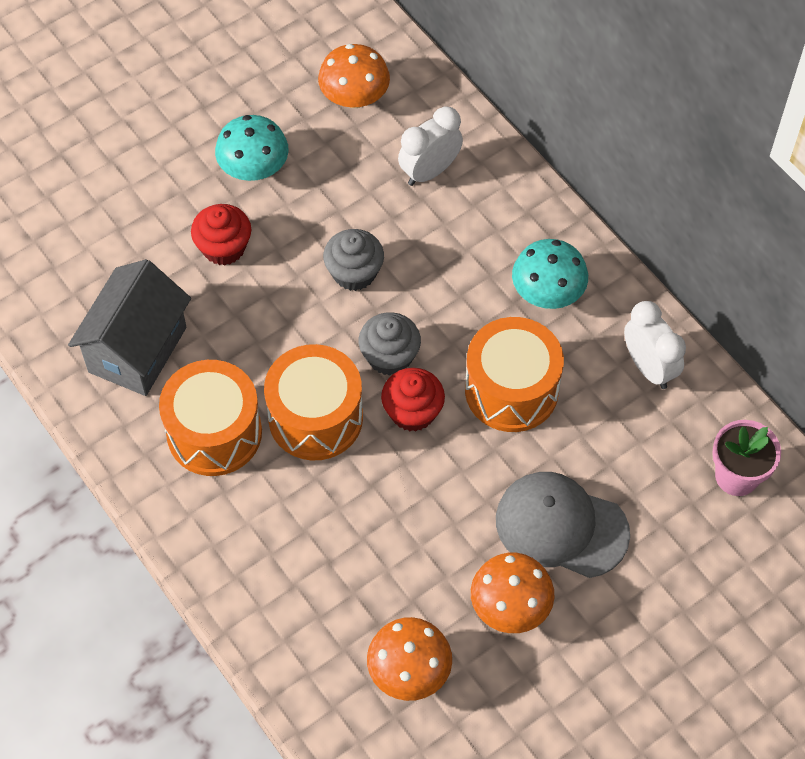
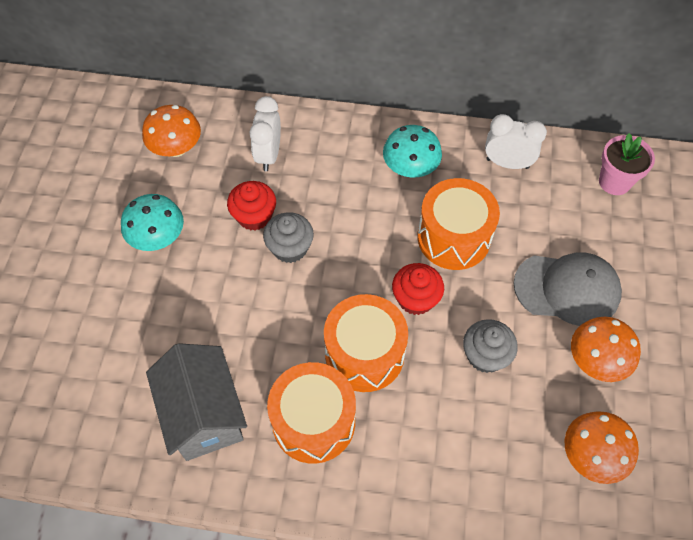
camera: 45 degrees left, 0 degrees up
red cupcake [191,204,251,265] -> red cupcake moved to [227,181,276,231]
grey cupcake [359,312,421,376] -> grey cupcake moved to [463,319,518,373]
grey cap [496,472,630,578] -> grey cap turned 150 degrees counterclockwise [514,252,622,326]

